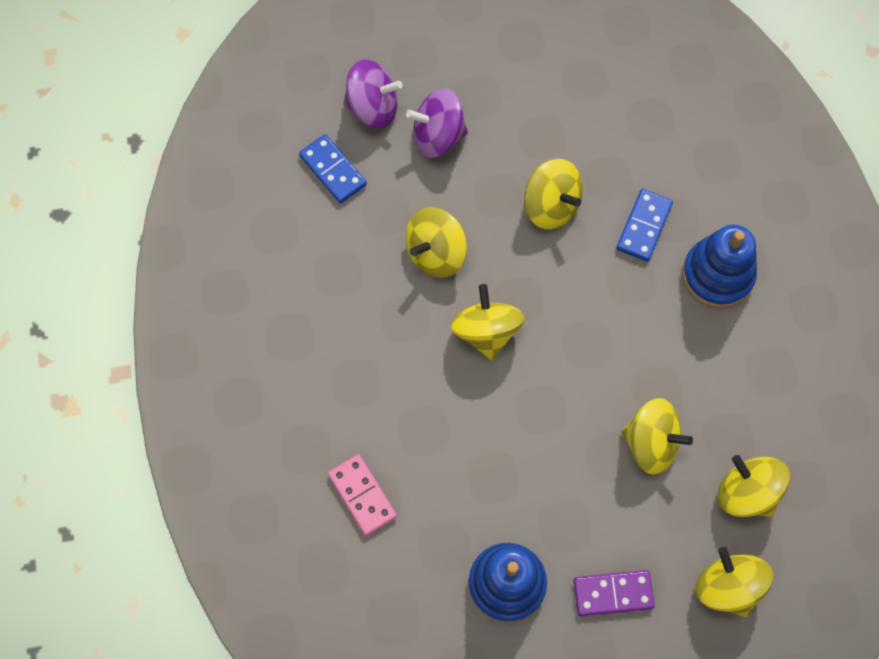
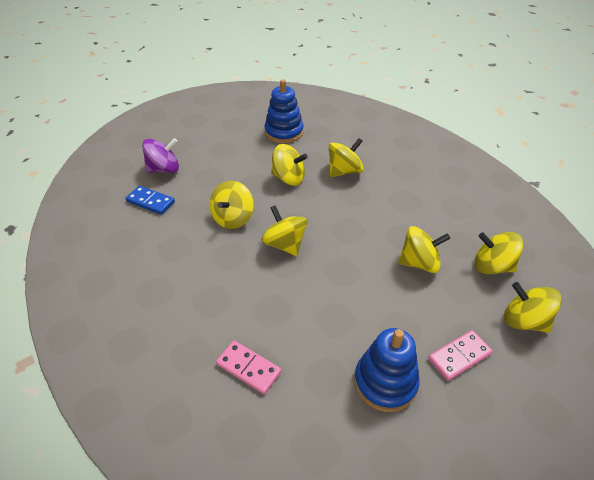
camera: 25 degrees left, 25 degrees down
purple spinning top [406,88,468,158] -> none
purple domino [574,570,655,616] -> pink domino [428,330,493,381]
blue domino [616,189,673,262] -> yellow spinning top [329,138,364,177]
blue stacking toy [682,225,757,308] -> blue stacking toy moved to [264,80,304,143]

